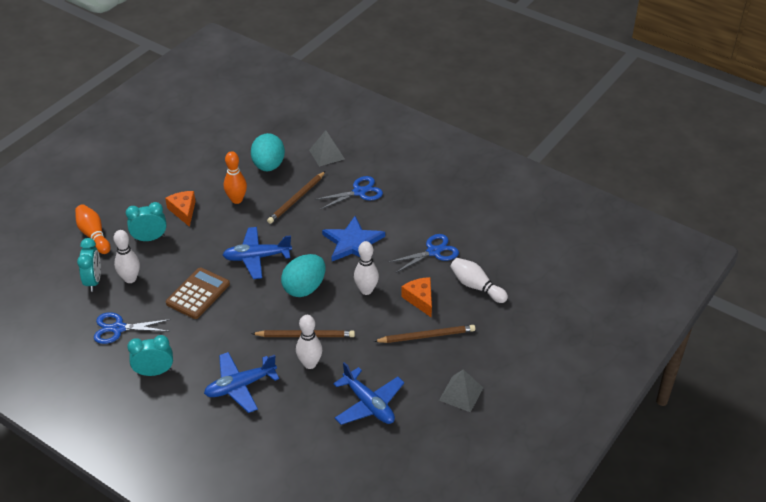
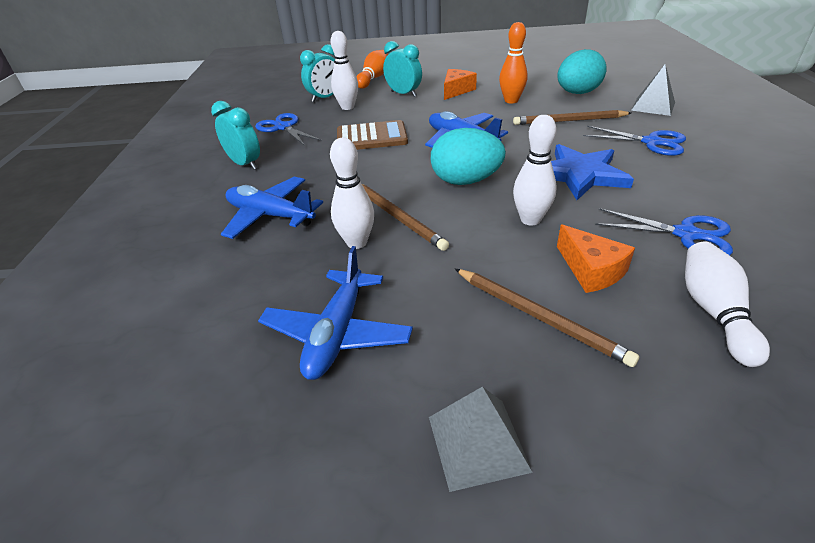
camera: 55 degrees right, 5 degrees down
orange cheese [401,277,432,317] -> orange cheese turned 120 degrees clockwise [557,225,635,293]

